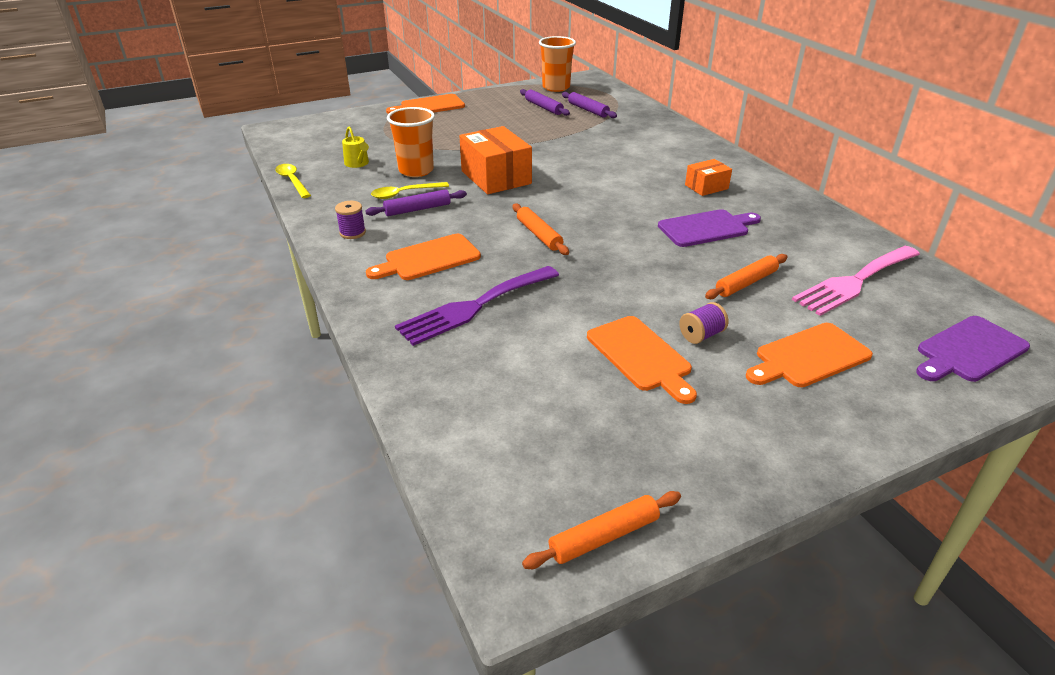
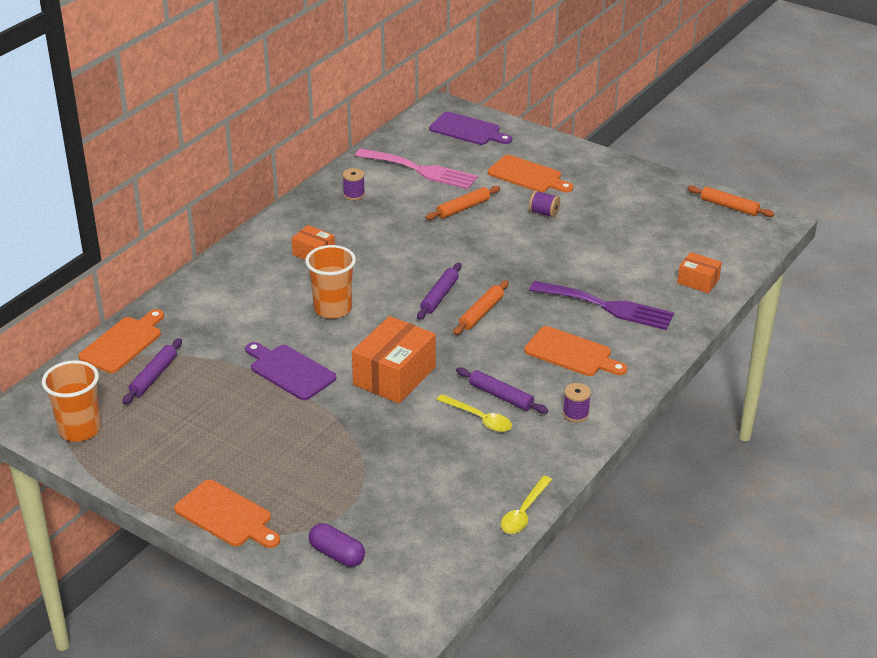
camera: 120 degrees left, 0 degrees up
yellow watering can [342,126,369,168] -> none
orange cup [387,107,435,177] -> orange cup moved to [305,245,356,319]
purple rolling pin [520,89,570,116] -> purple rolling pin moved to [417,263,462,320]
orange cutting board [587,316,697,404] -> orange cutting board moved to [78,309,164,373]
purple cutting board [658,209,761,247] -> purple cutting board moved to [245,342,336,400]
orange rolling pin [705,254,787,299] -> orange rolling pin turned 60 degrees counterclockwise [425,186,500,220]
none -> purple capsule [309,523,365,567]
none -> purple spool [343,168,365,200]
none -> orange box [677,252,722,293]

